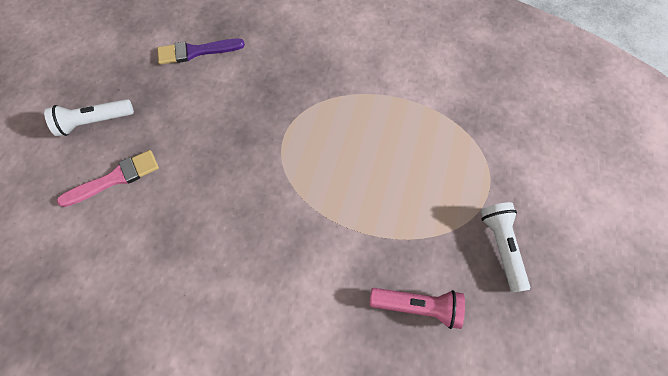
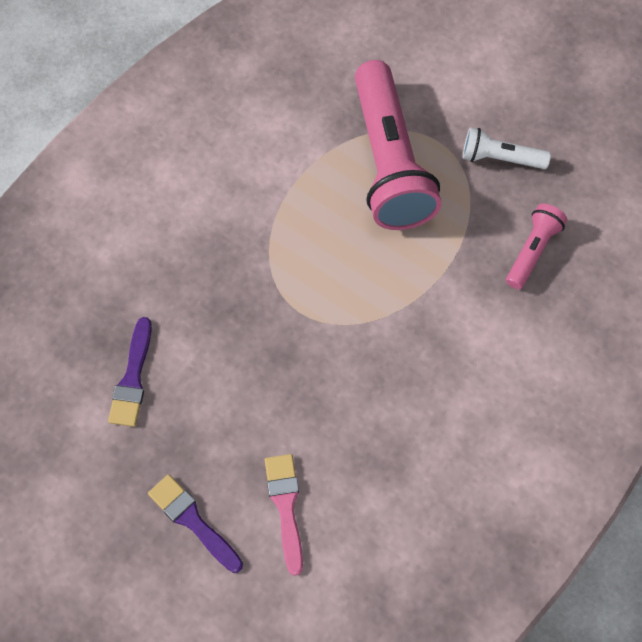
camera: 70 degrees left, 0 degrees up
white flashlight [44,99,134,136] -> purple brush [148,474,243,573]
none -> pink flashlight [355,60,441,230]

